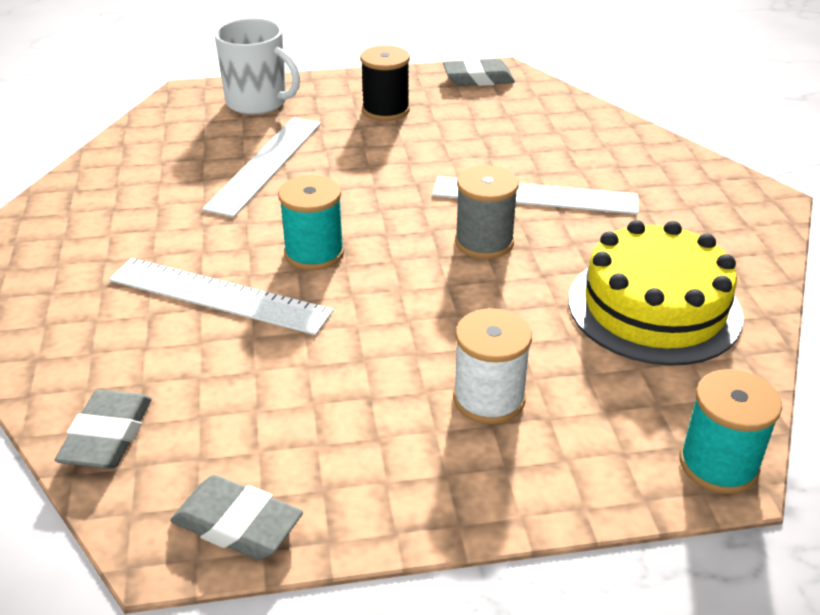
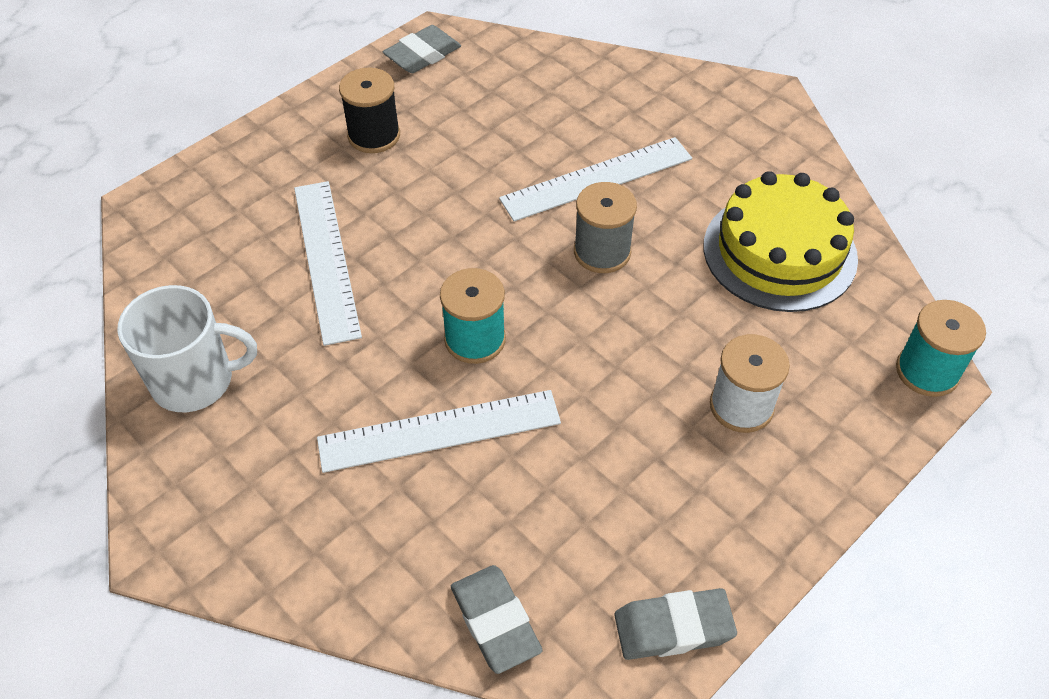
camera: 35 degrees left, 15 degrees up
white mug [214,18,300,115] -> white mug moved to [117,285,257,412]

